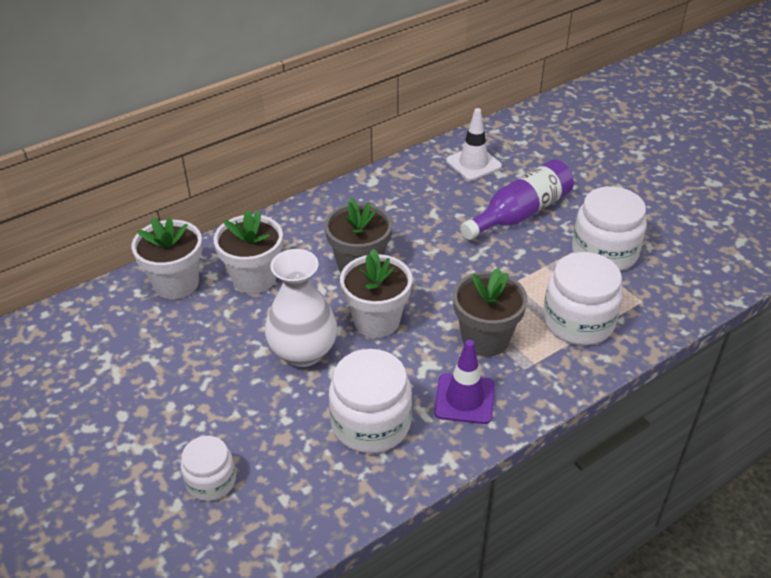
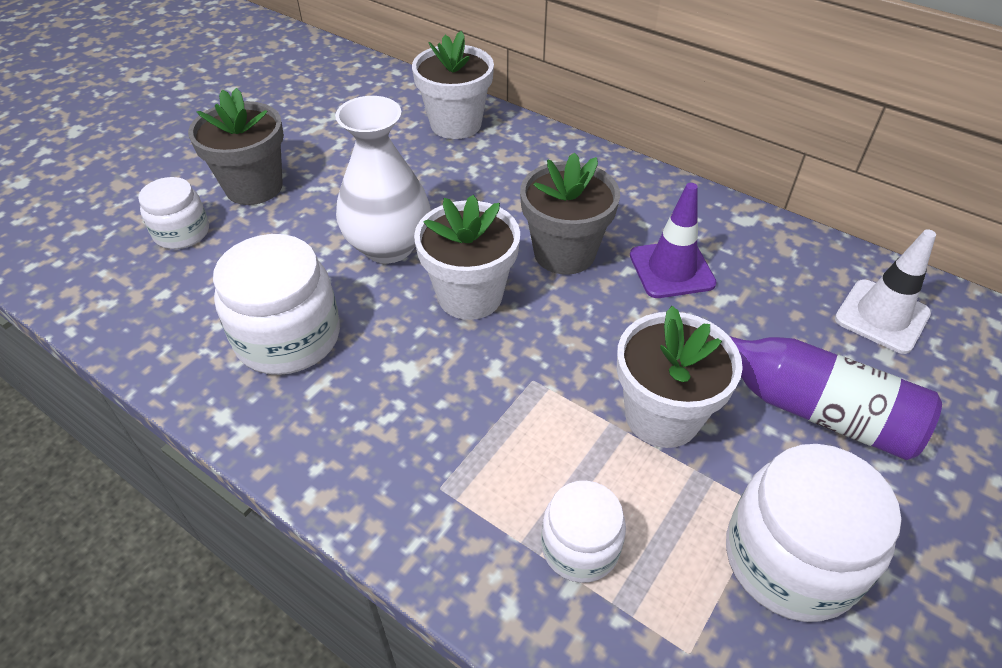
camera: 70 degrees right, 5 degrees up
white flower pot [213,210,283,294] -> white flower pot moved to [617,306,743,448]
purple traffic cone [434,340,495,424] -> purple traffic cone moved to [630,183,717,298]
grey flower pot [453,268,528,357] -> grey flower pot moved to [188,88,284,205]
white jar [543,252,623,345] -> white jar [541,481,626,583], size x0.60

